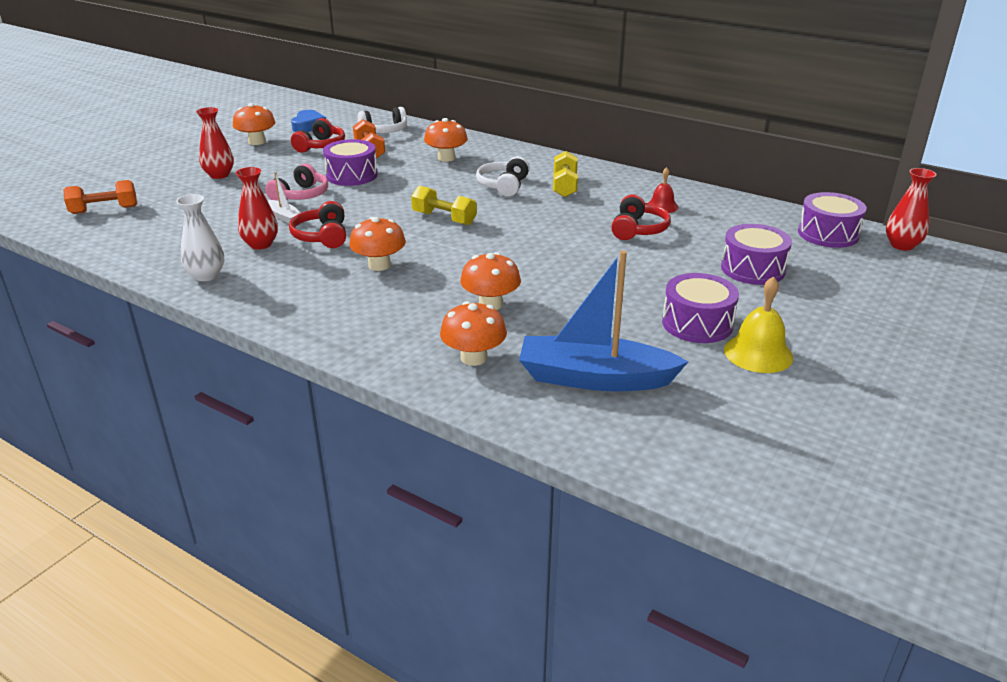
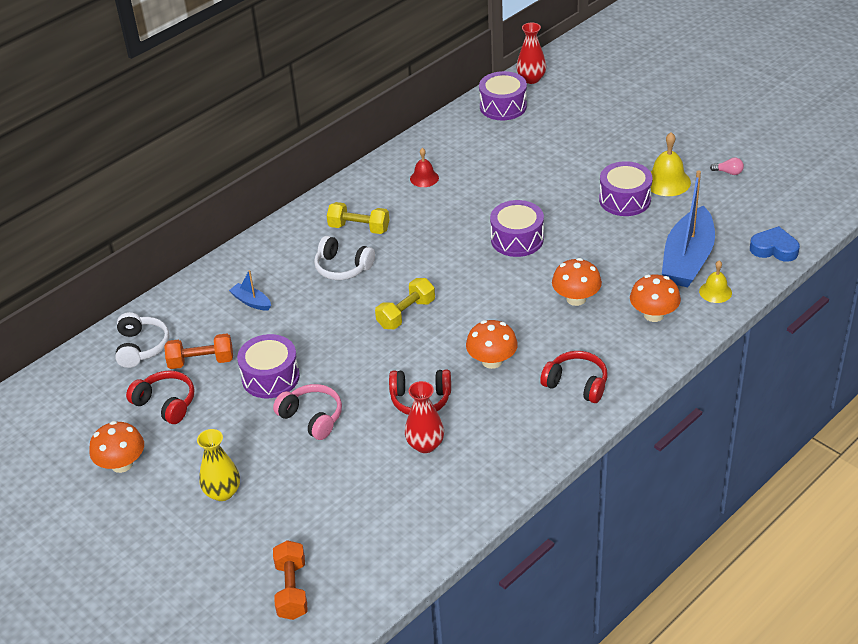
camera: 75 degrees left, 10 degrees up
white vase [176,194,224,281] -> none
red vase [196,107,234,179] -> yellow vase [197,429,240,501]
white boat [268,172,301,223] -> none
blue heart [291,110,326,132] -> blue heart moved to [750,226,800,262]
orange mushroom [424,118,468,162] -> blue boat [229,270,271,311]
red headphones [611,195,671,240] -> red headphones moved to [540,351,607,403]
purple drum [721,224,792,285] -> purple drum moved to [490,200,544,257]
none -> yellow bell [699,260,732,303]
none -> pink light bulb [710,158,744,175]

